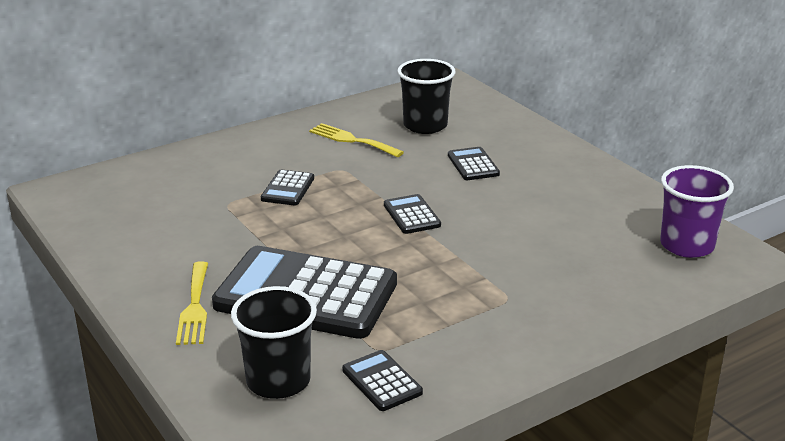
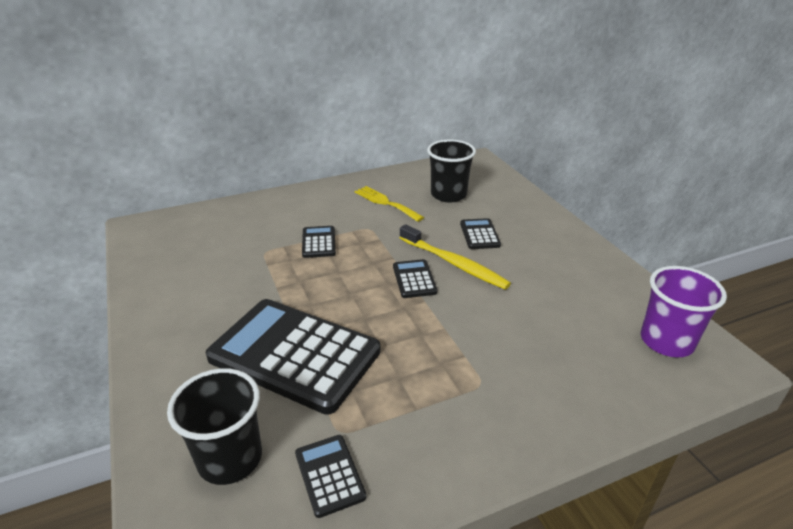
camera: 10 degrees right, 5 degrees up
yellow fork [176,261,208,345] -> none
black calculator [261,170,314,205] -> black calculator turned 150 degrees clockwise [302,226,336,258]
none -> yellow toothbrush [400,224,511,290]

